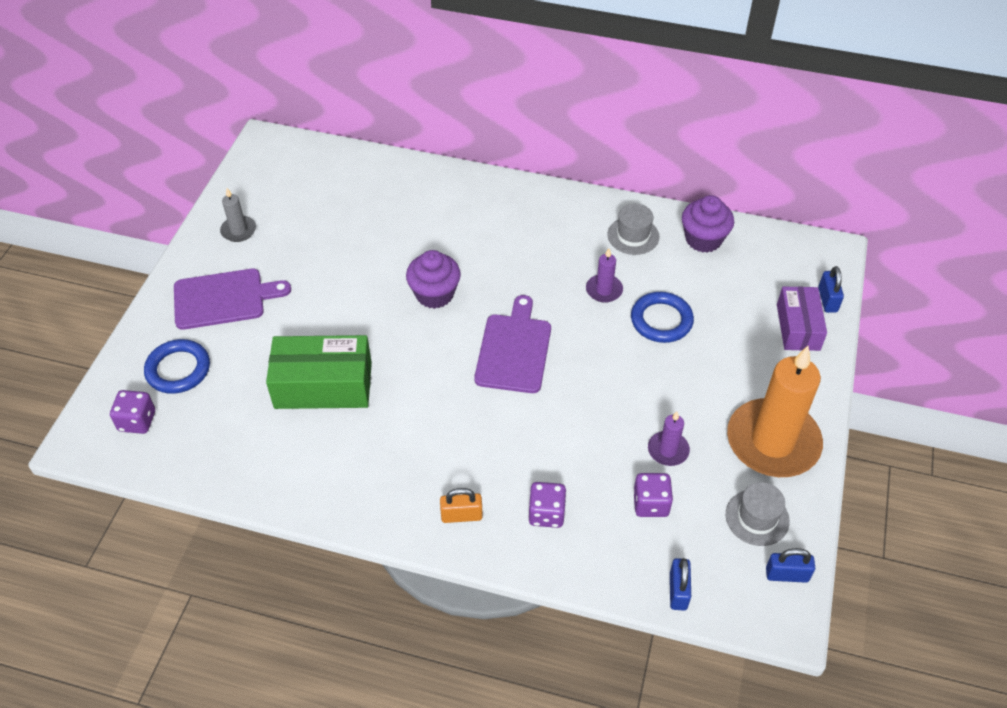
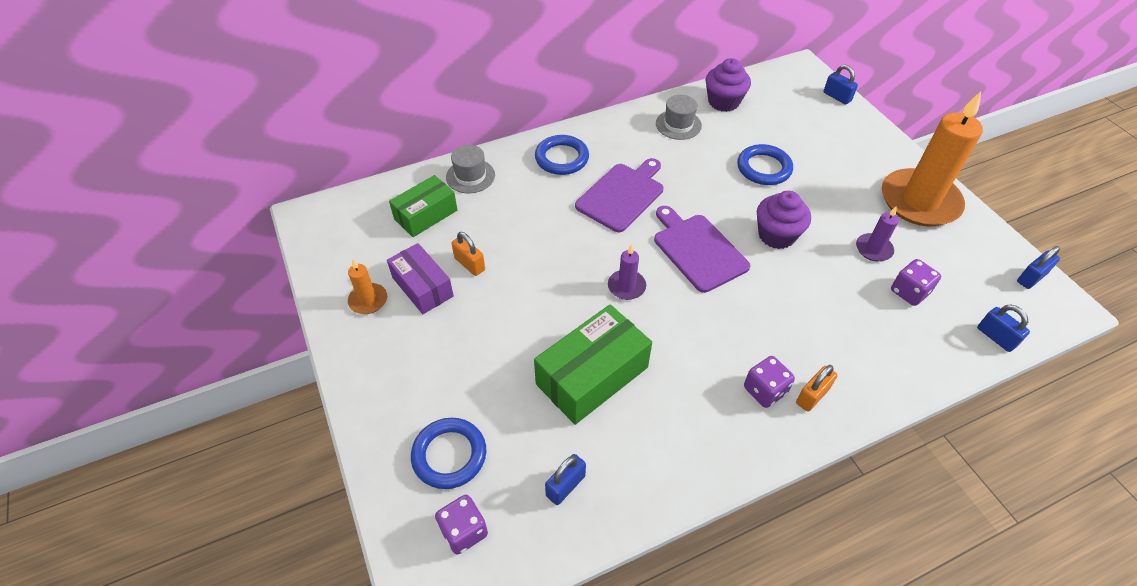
camera: 40 degrees left, 0 degrees up
purple cutting board [174,269,291,330] -> purple cutting board moved to [575,158,663,232]
grey candle [220,188,256,242] -> orange candle [348,259,387,314]
purple cupcake [406,250,461,309] -> purple cupcake moved to [757,191,811,249]
purple dice [529,482,567,528] -> purple dice moved to [744,356,795,408]
purple candle [586,248,623,303] -> purple candle moved to [608,244,646,300]
grey hat [726,482,790,546] -> grey hat moved to [446,145,495,193]
purple box [777,286,827,351] -> purple box moved to [387,243,454,314]
none -> green box [389,175,457,237]
none -> orange padlock [451,232,485,276]
none -> blue ring [535,135,589,175]
none -> blue padlock [545,454,586,505]

